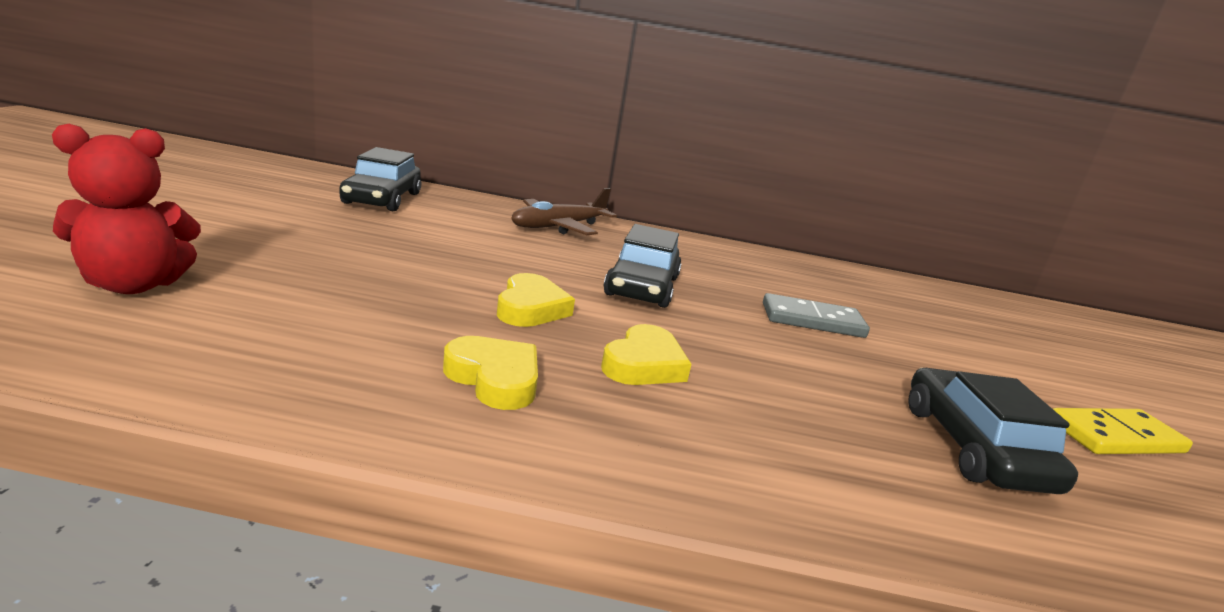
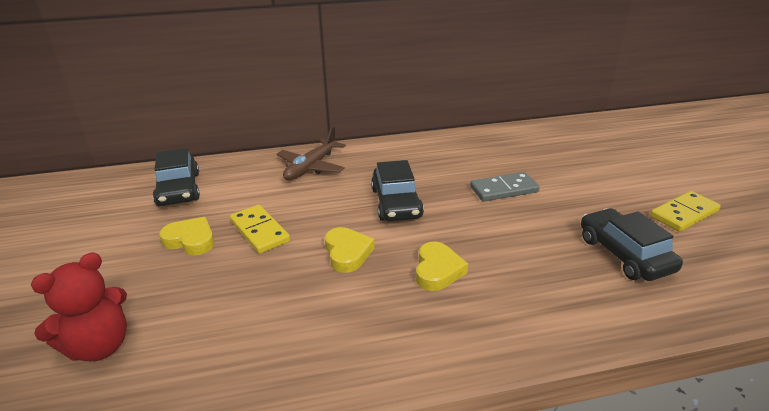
camera: 15 degrees left, 10 degrees up
yellow heart [443,336,538,410] -> yellow heart moved to [159,217,214,255]
none -> yellow domino [230,205,290,254]

